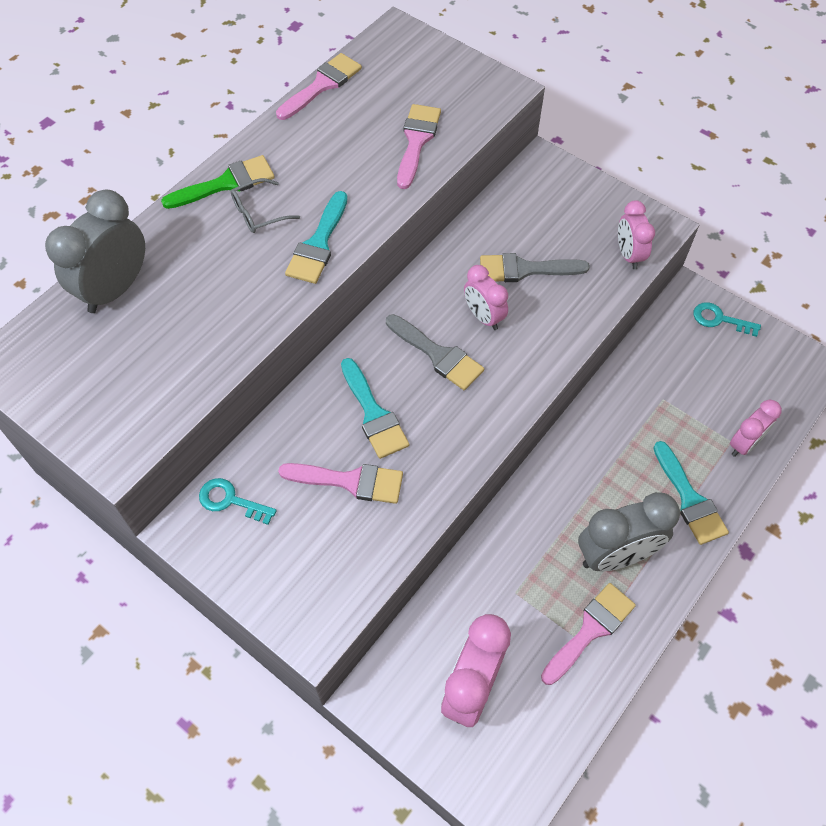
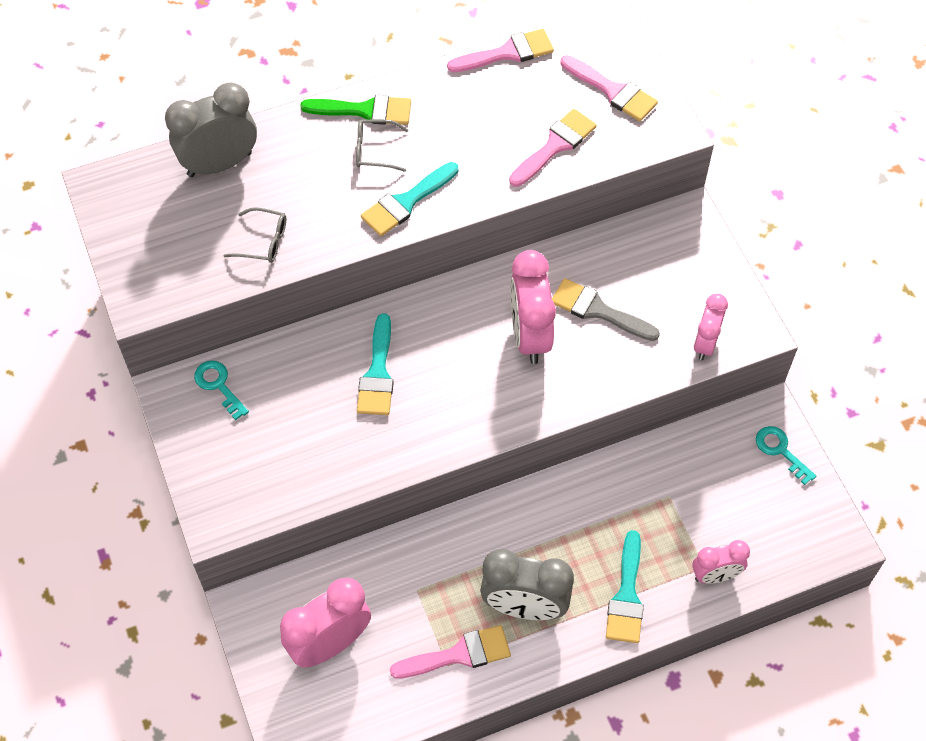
camera: 30 degrees right, 0 degrees up
pink brush [278,463,403,504] -> pink brush moved to [561,55,658,121]
grey brush [386,314,484,390] -> none
pink clock [464,265,508,330] -> pink clock [510,250,556,364], size x1.65
none -> grey glasses [224,207,286,263]

